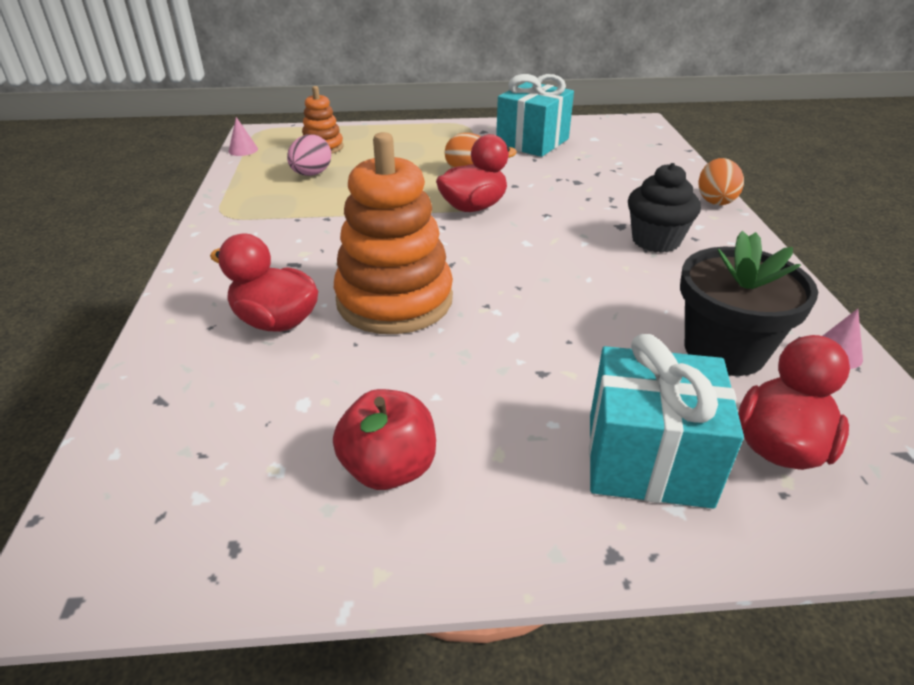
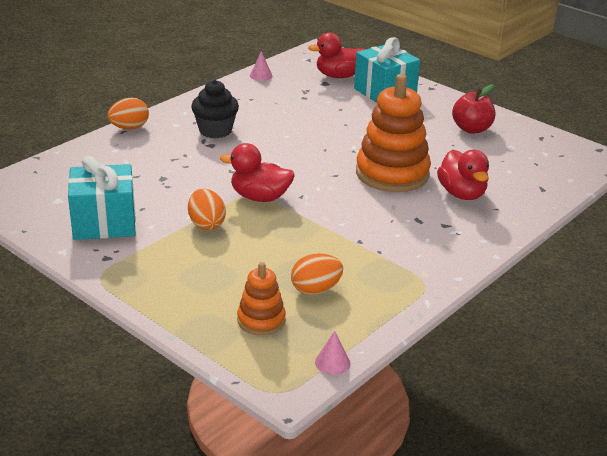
camera: 135 degrees left, 5 degrees down
pink egg [287,135,331,176] -> orange egg [291,253,343,295]
black flower pot [680,231,818,376] -> none

